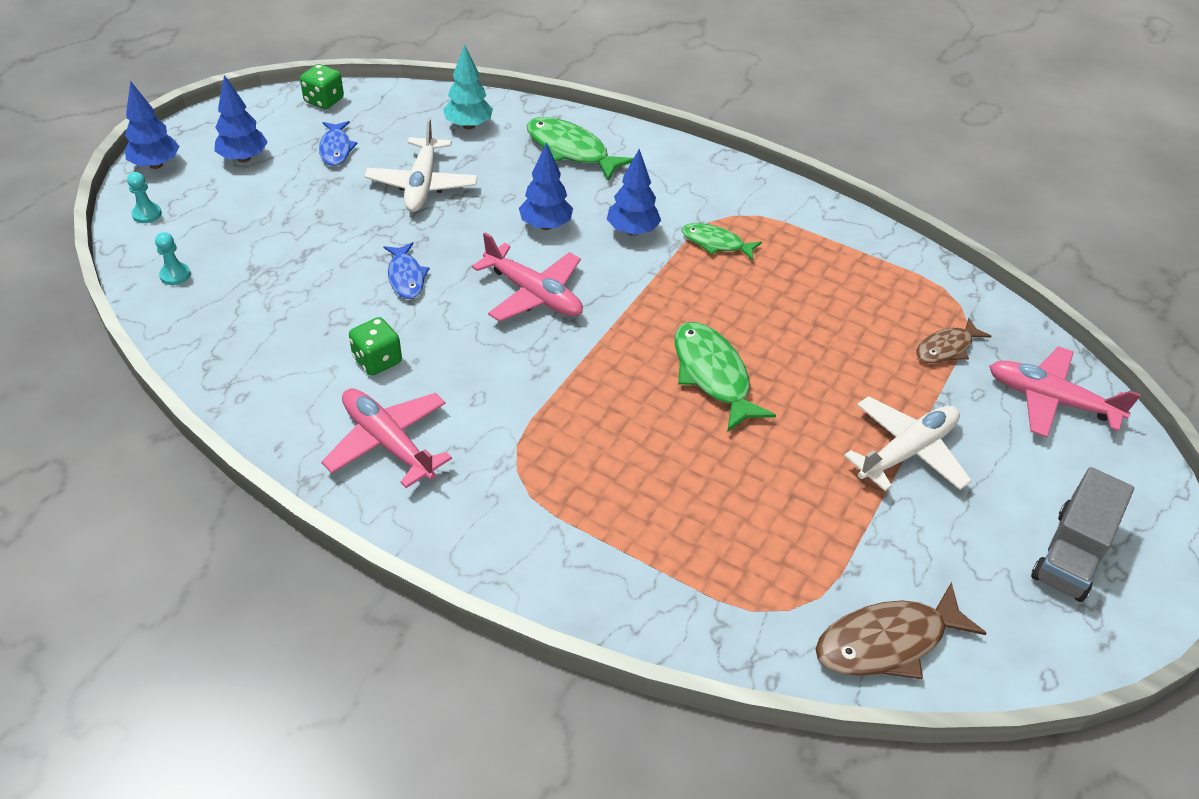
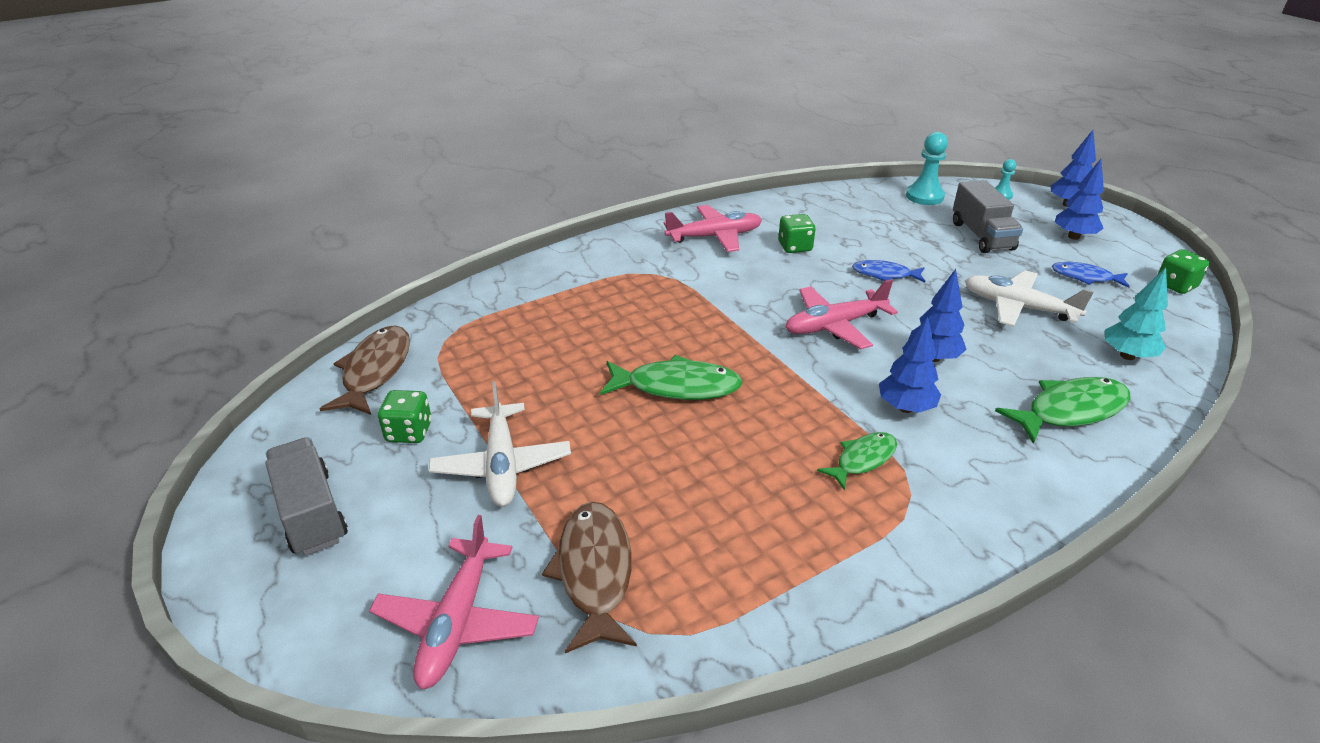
camera: 120 degrees right, 10 degrees down
turquoise pawn [155,232,191,285] -> turquoise pawn [906,132,948,205], size x1.74
brown fish [916,318,992,363] -> brown fish [542,502,637,653], size x1.62
pink plane [989,346,1141,438] -> pink plane turned 135 degrees clockwise [369,515,539,689]
none -> green dice [378,390,432,443]
none -> grey truck [953,180,1023,253]

